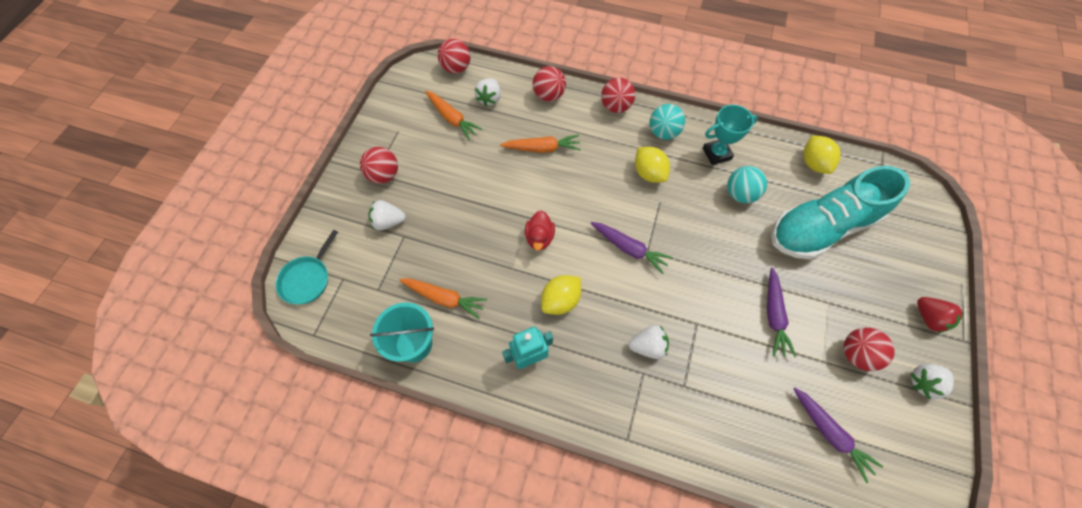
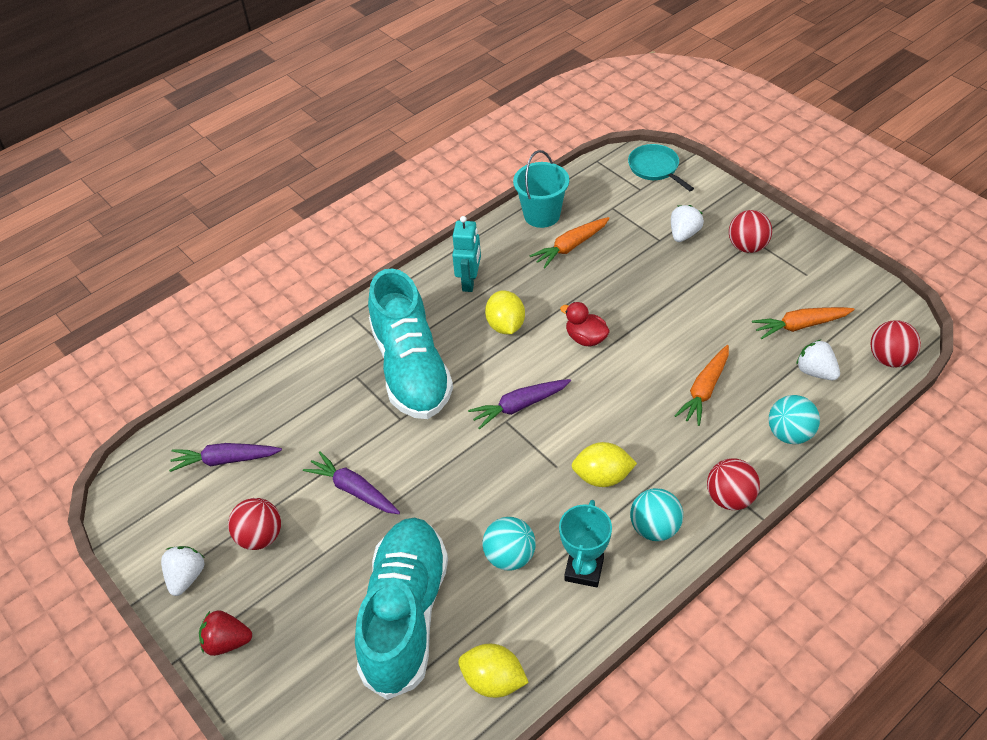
camera: 125 degrees right, 15 degrees down
red ball [533,66,566,101] -> turquoise ball [769,395,820,444]
white strawberry [629,325,669,359] -> turquoise shoe [368,269,453,419]

